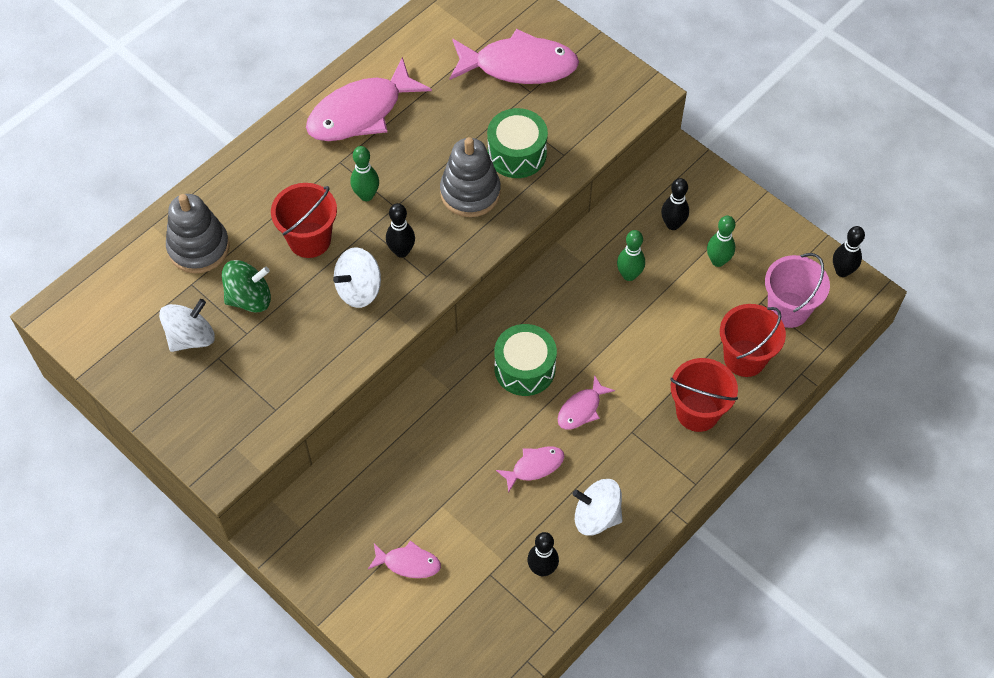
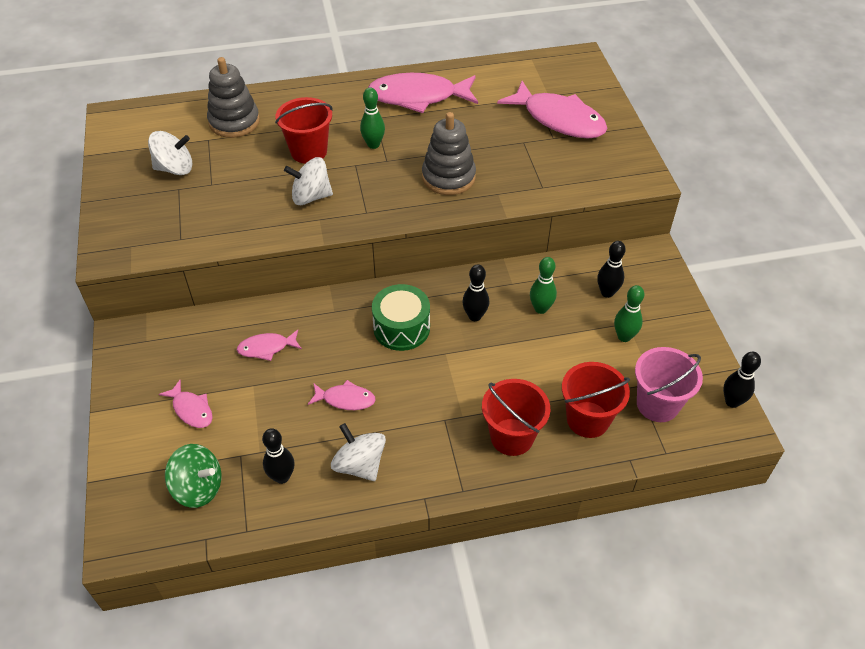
camera: 35 degrees right, 10 degrees down
green spinning top [222,260,271,313] -> green spinning top moved to [165,444,221,508]
black bowling pin [386,203,415,258] -> black bowling pin moved to [462,264,489,321]
green drum [487,108,548,178] -> none
pink fish [558,375,615,430] -> pink fish moved to [237,330,302,361]

